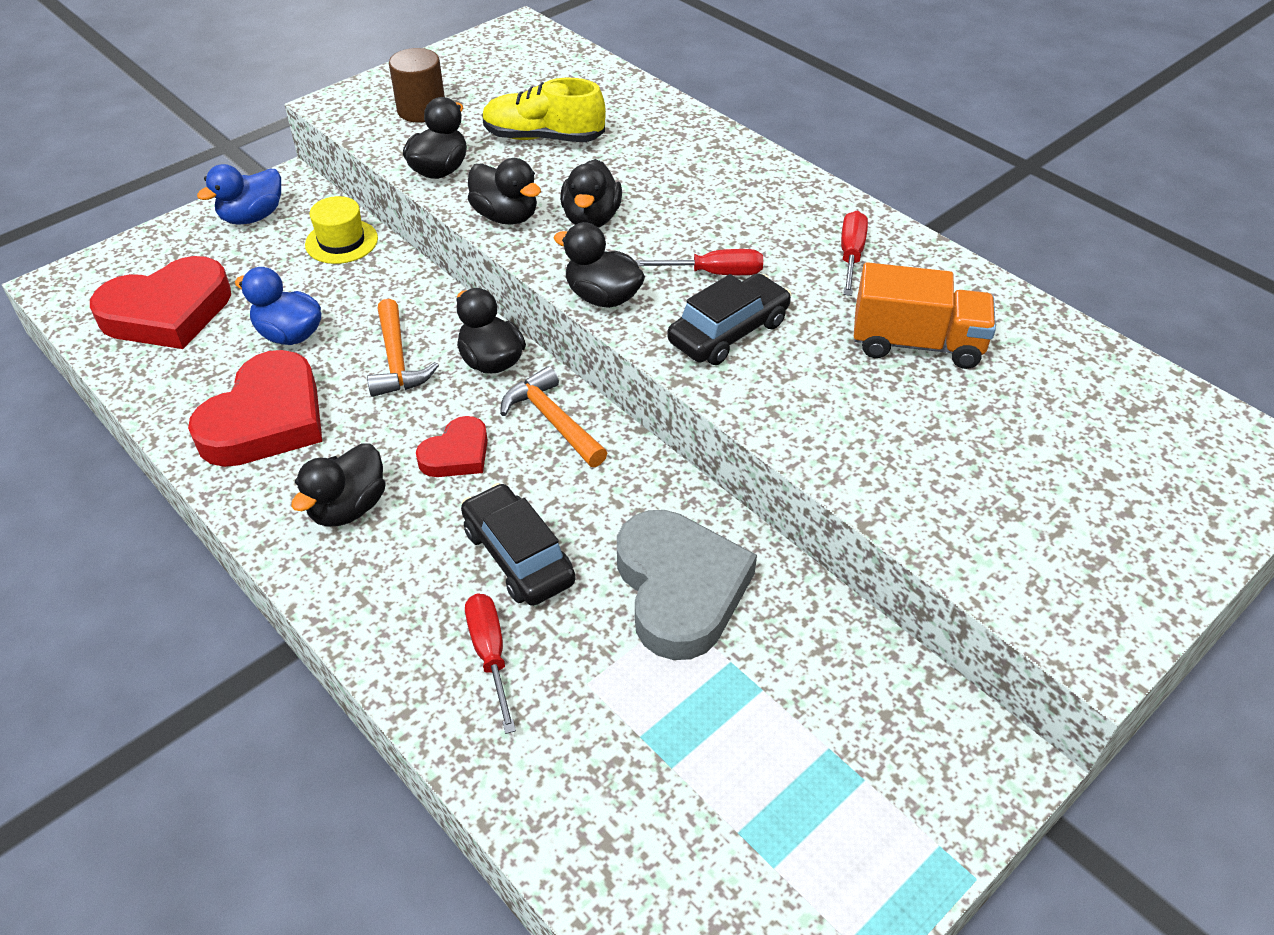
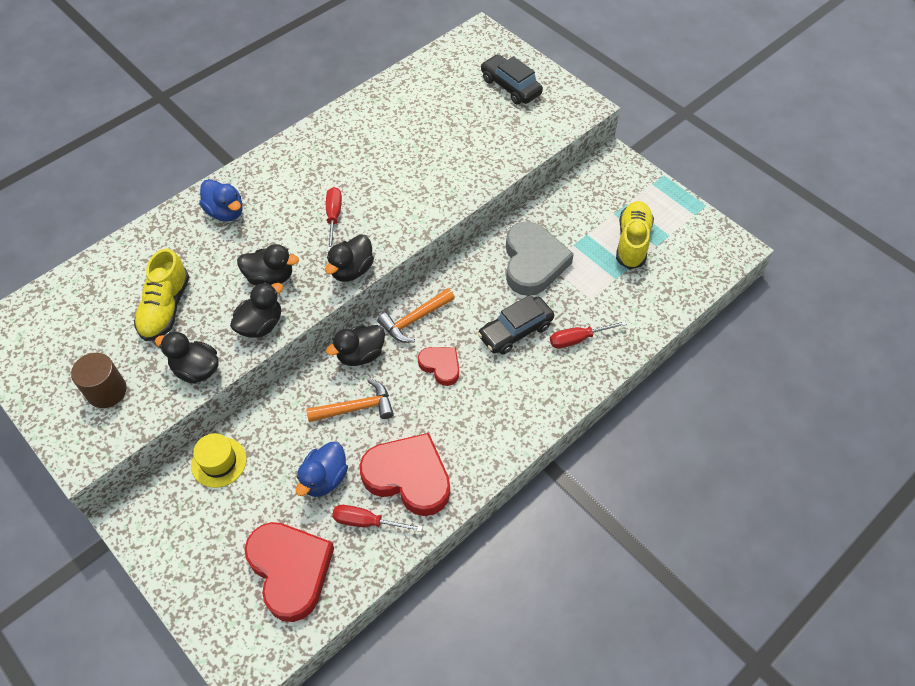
camera: 90 degrees left, 10 degrees up
blue duck [197,164,281,225] -> blue duck moved to [199,179,243,222]
black duck [291,443,386,526] -> none
grey heart [617,510,757,660] -> grey heart turned 105 degrees clockwise [506,221,574,296]
black car [667,273,792,365] -> black car moved to [481,54,543,105]
red screwdriver [841,211,868,296] -> red screwdriver moved to [332,505,423,532]
orange truck [854,262,996,369] -> none
none -> yellow shoe [616,201,654,269]

